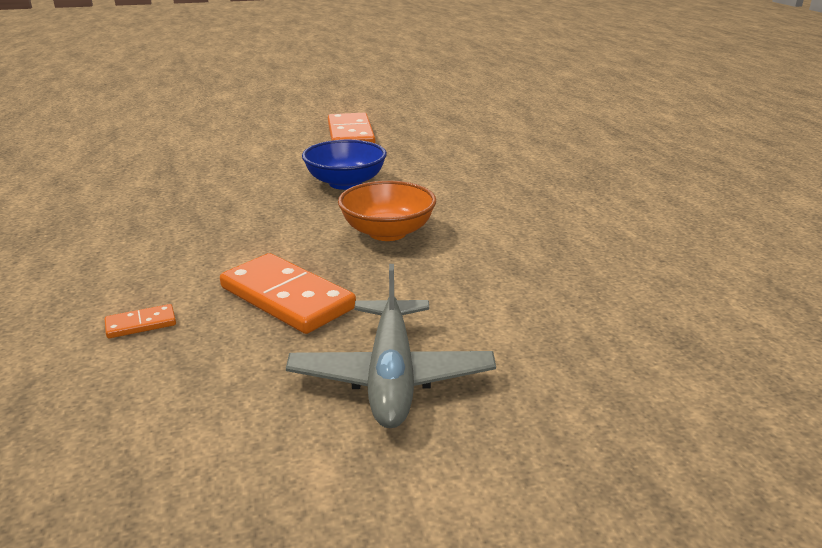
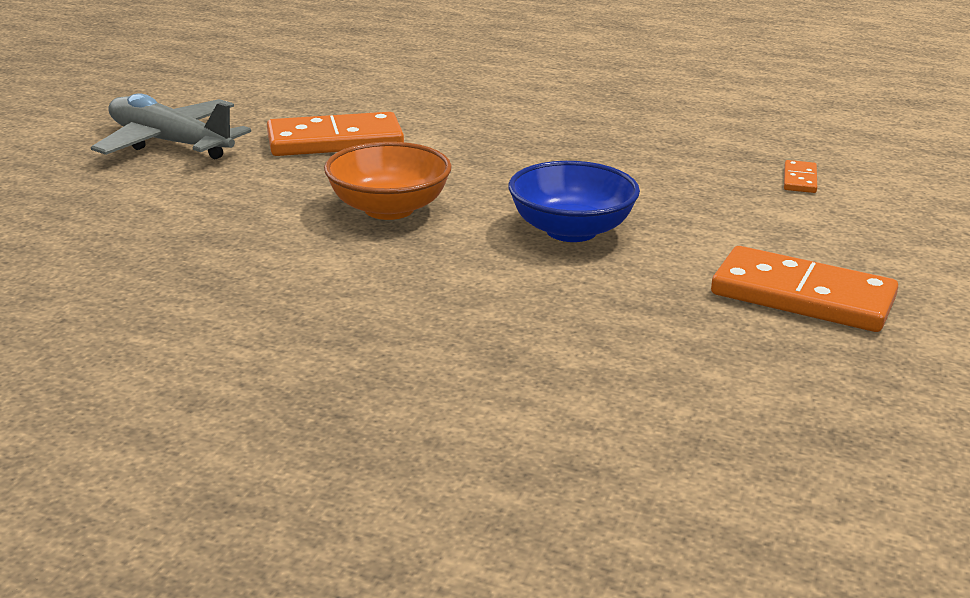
camera: 125 degrees right, 0 degrees up
orange domino [105,304,176,338] -> orange domino moved to [784,160,817,193]

